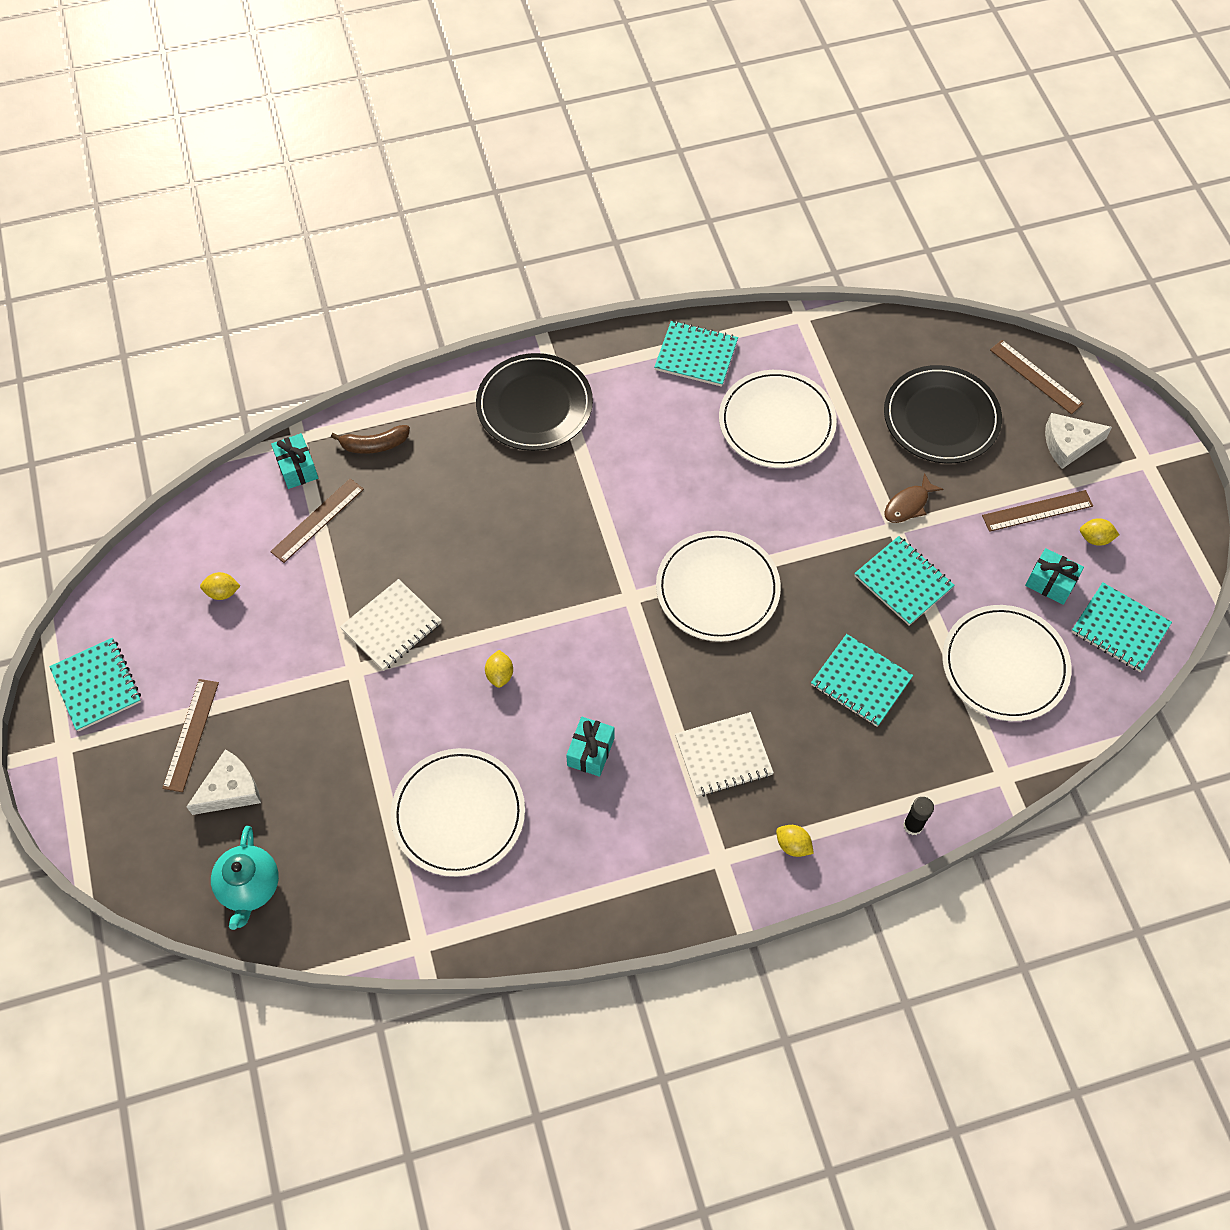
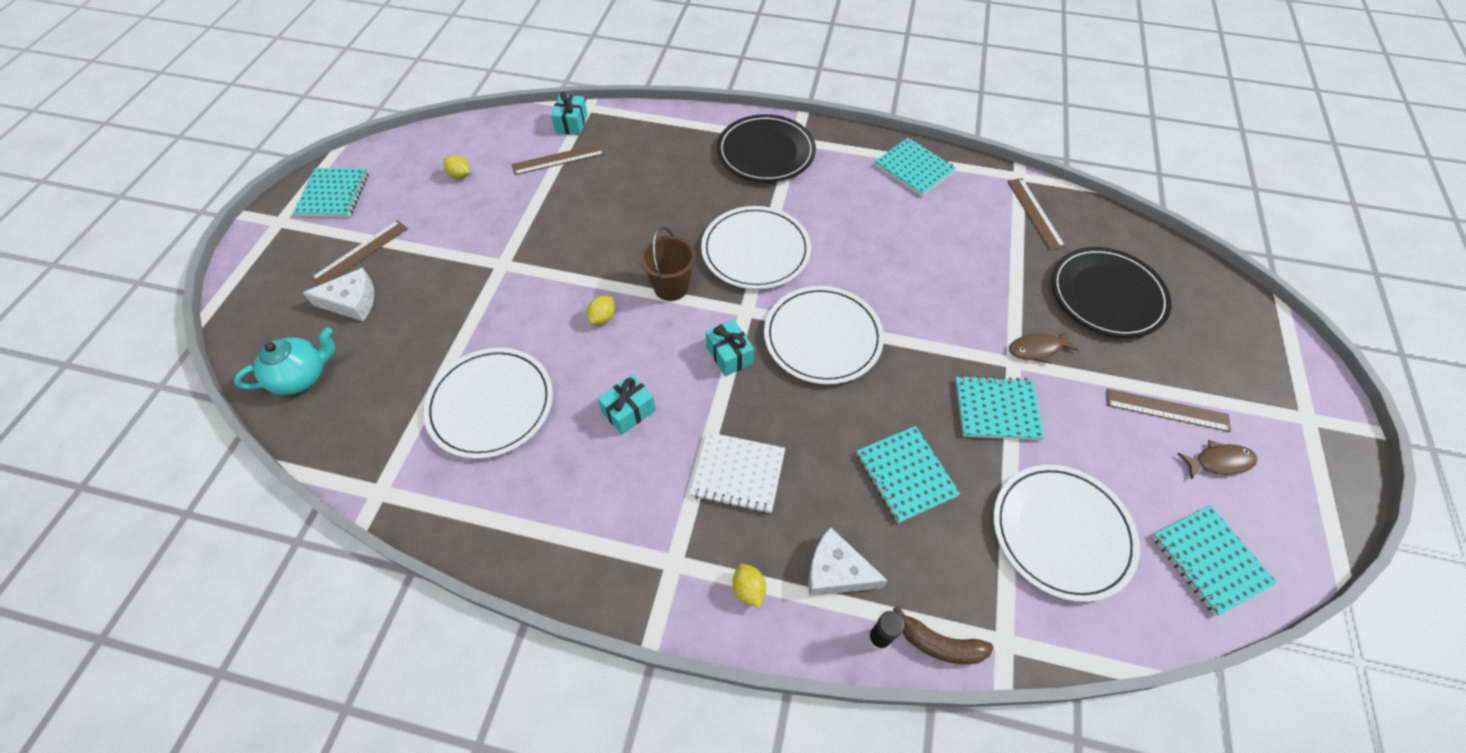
camera: 30 degrees right, 5 degrees down
turquoise teapot [211,826,279,930] -> turquoise teapot turned 150 degrees counterclockwise [234,328,335,395]
brown banana [331,425,410,454] -> brown banana moved to [893,606,994,664]
white notebook [340,579,442,671] -> none
white plate [719,370,837,468] -> white plate moved to [701,206,811,289]
turquoise notebook [854,536,955,626] -> turquoise notebook turned 75 degrees counterclockwise [955,375,1045,440]
brown ruler [990,340,1084,414] -> brown ruler moved to [1007,178,1066,250]
turquoise gift [1025,548,1084,605] -> turquoise gift moved to [706,319,754,376]
white cheese [1045,413,1112,469] -> white cheese moved to [808,527,888,596]
yellow lemon [1080,518,1119,546] -> brown fish [1177,440,1257,479]
none -> brown bucket [640,227,696,301]

